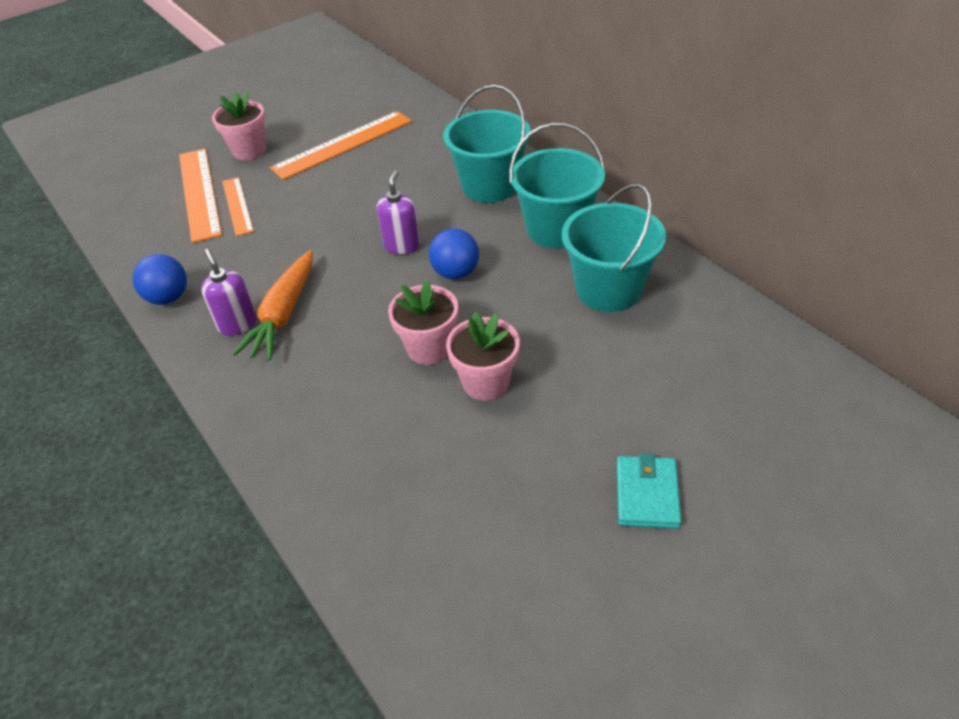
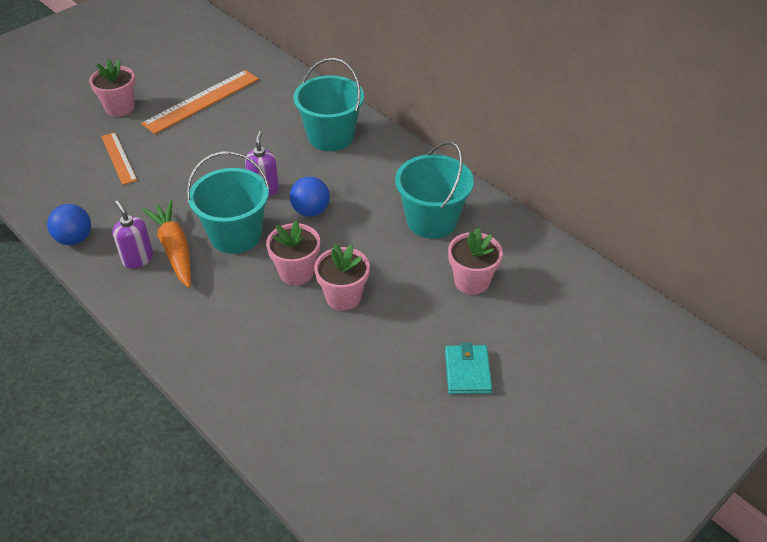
camera: 10 degrees left, 0 degrees up
orange ruler [179,149,222,243] -> none
orange carrot [233,250,313,360] -> orange carrot turned 150 degrees clockwise [142,200,191,288]
turquoise bucket [509,123,605,248] -> turquoise bucket moved to [187,151,270,254]
none -> pink flower pot [448,227,503,295]

